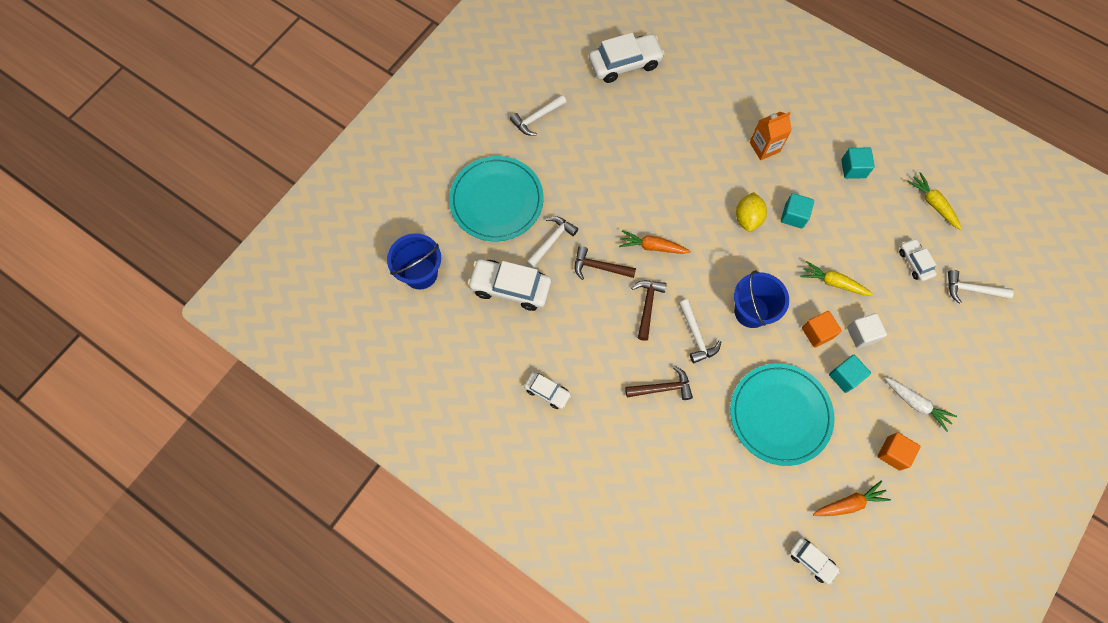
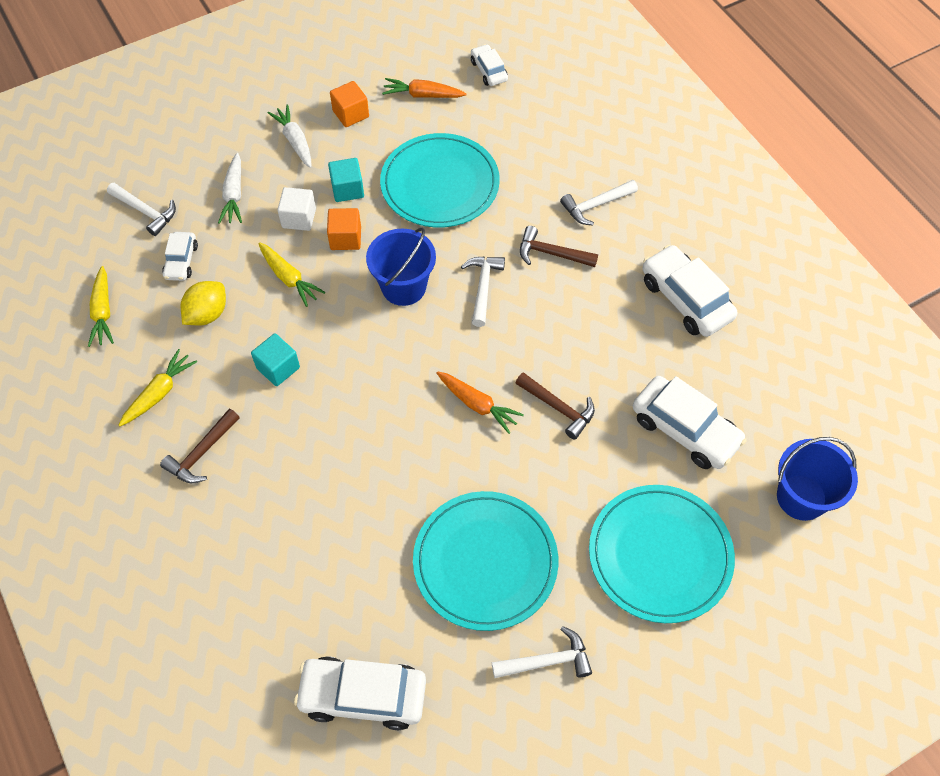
camera: 155 degrees left, 10 degrees down
white car [524,372,572,409] -> white car [642,245,737,337], size x1.80
white hammer [526,216,578,268] -> white hammer moved to [560,180,638,225]
brown hammer [631,281,667,341] -> brown hammer moved to [160,409,240,483]
yellow lemon [736,192,767,232] -> yellow lemon moved to [181,281,226,325]
orange carton [750,112,792,160] -> none
turquoise cube [841,148,875,179] -> yellow carrot [119,349,197,426]
none -> white carrot [218,153,242,224]
none -> turquoise plate [413,491,558,631]

